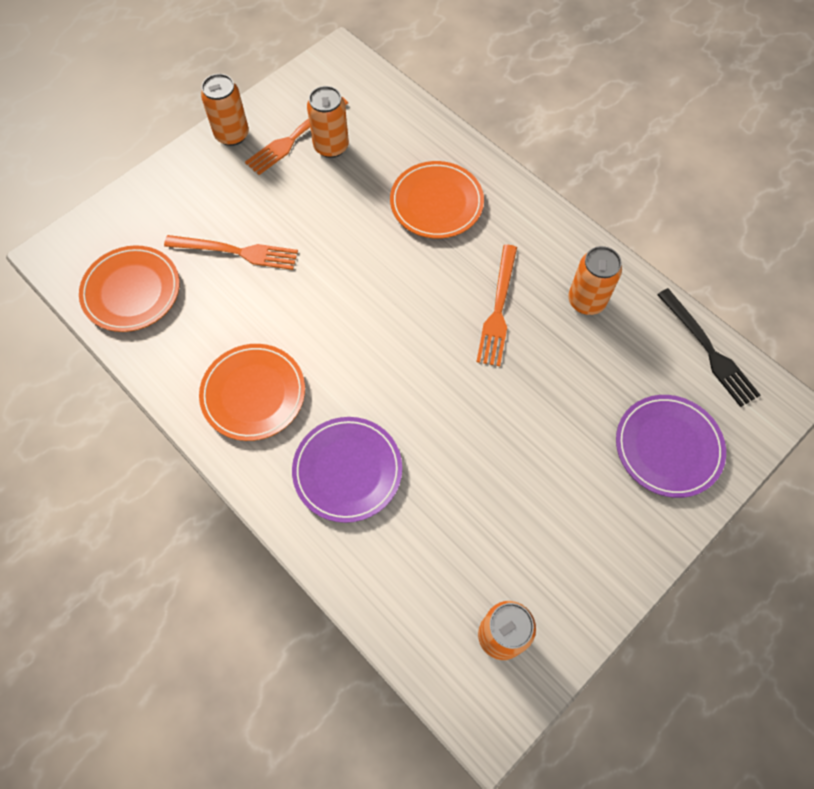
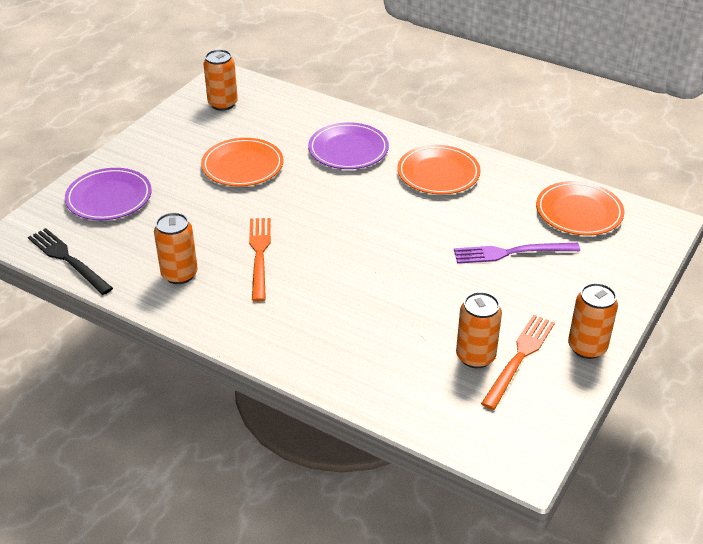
camera: 165 degrees right, 25 degrees down
orange fork [164,235,298,270] -> purple fork [454,243,580,264]
orange plate [390,161,484,238] -> orange plate moved to [201,138,284,187]

